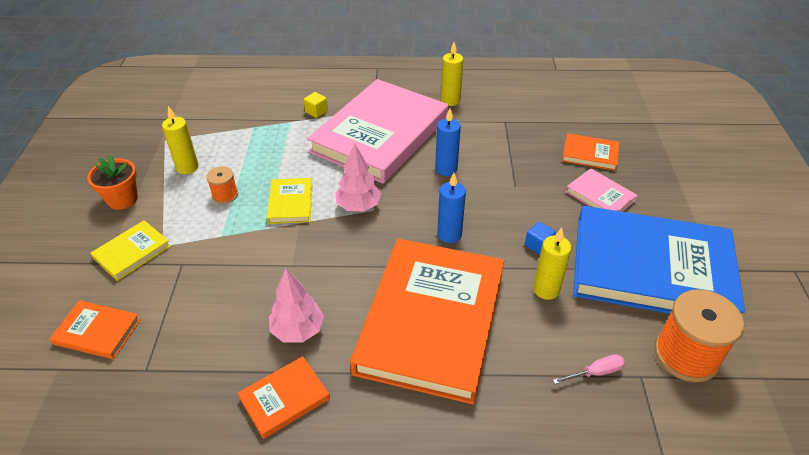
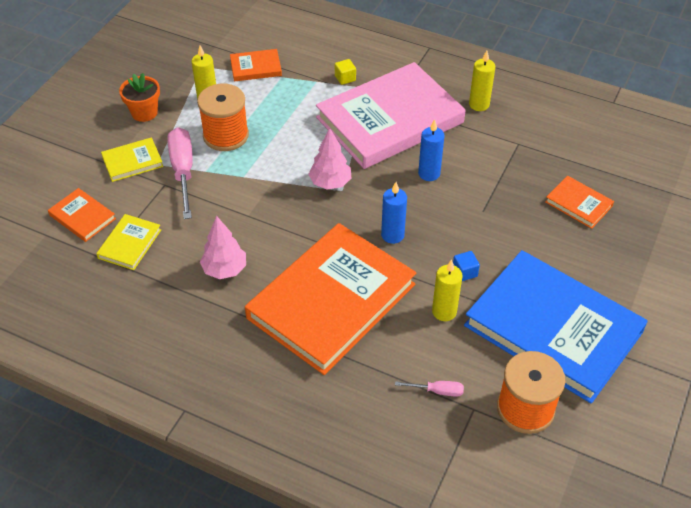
camera: 25 degrees right, 5 degrees up
orange spool [206,166,238,204] -> orange spool [197,84,249,151], size x1.95
orange book [238,356,330,439] -> orange book moved to [230,49,282,81]
yellow book [267,178,313,224] -> yellow book moved to [96,214,161,270]
pink book [566,168,638,212] -> none
none -> pink screwdriver [168,127,193,219]

